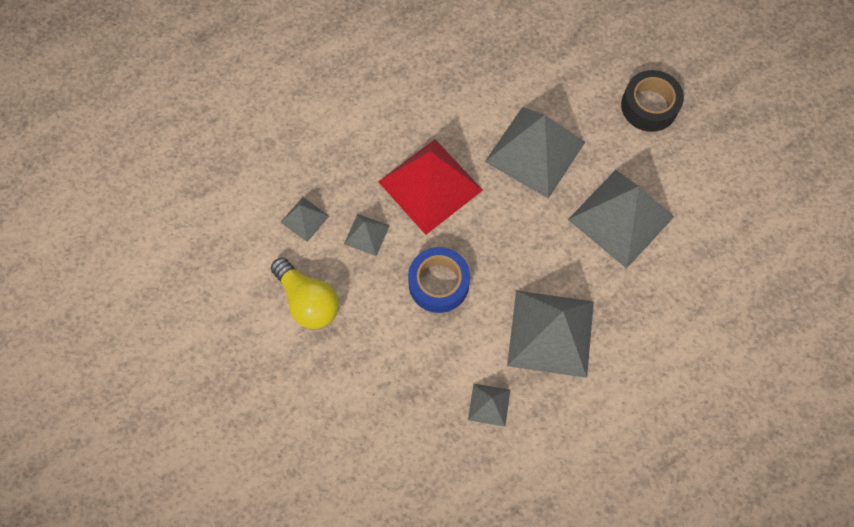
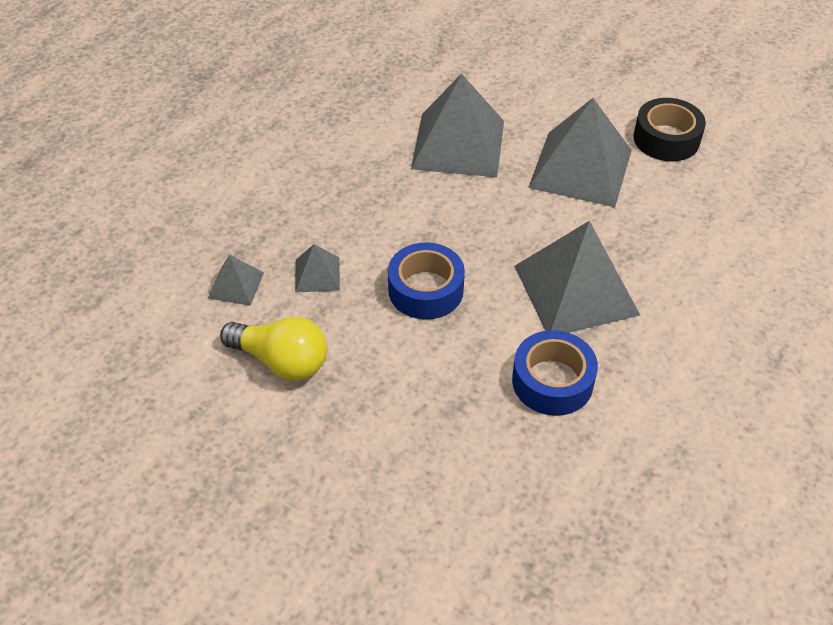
camera: 25 degrees left, 20 degrees down
red pyramid [378,139,483,235] -> none
grey pyramid [468,384,510,427] -> blue tape [512,330,598,416]
black tape [621,70,684,132] -> black tape moved to [633,98,706,162]

